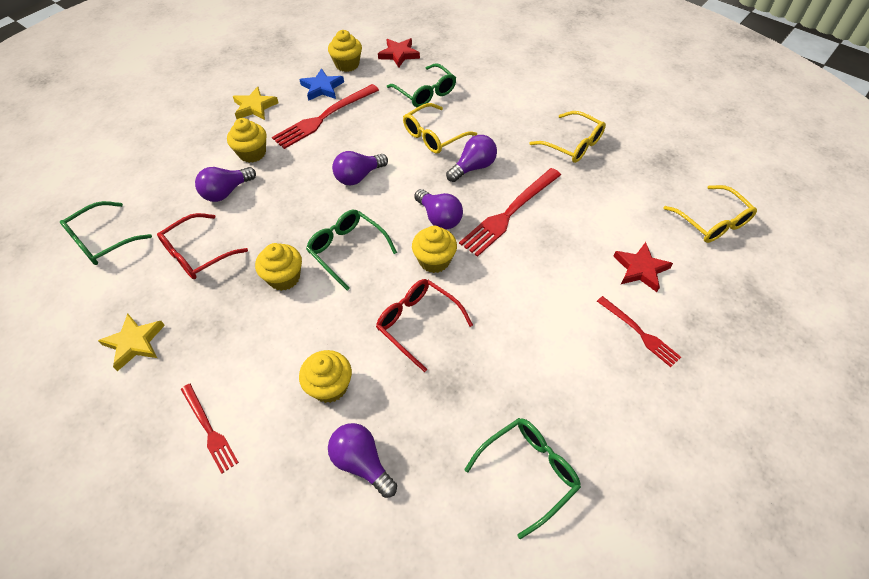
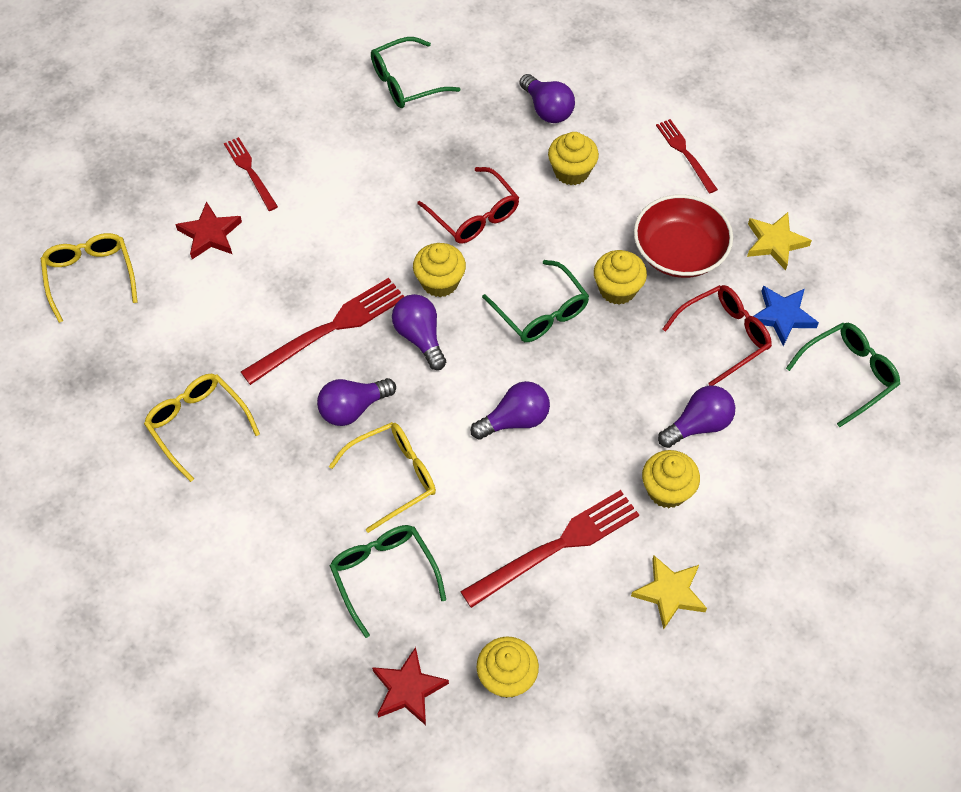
camera: 170 degrees left, 5 degrees up
blue star [299,68,344,101] -> blue star moved to [753,286,819,346]
none -> red bowl [634,194,733,278]

